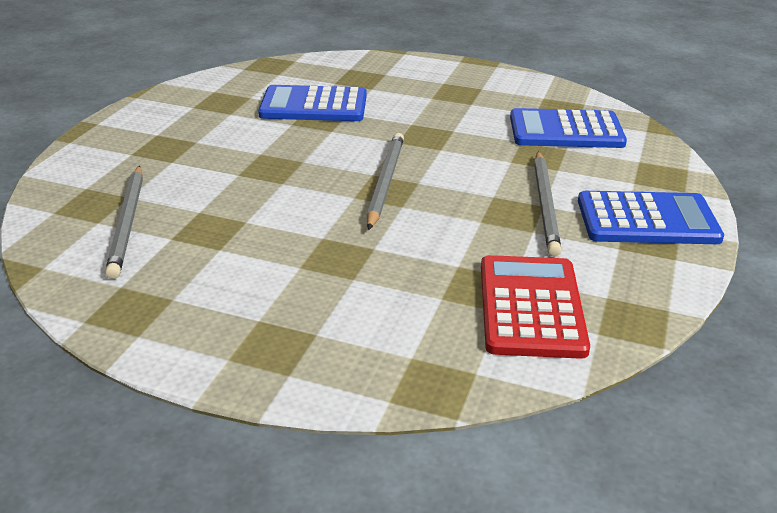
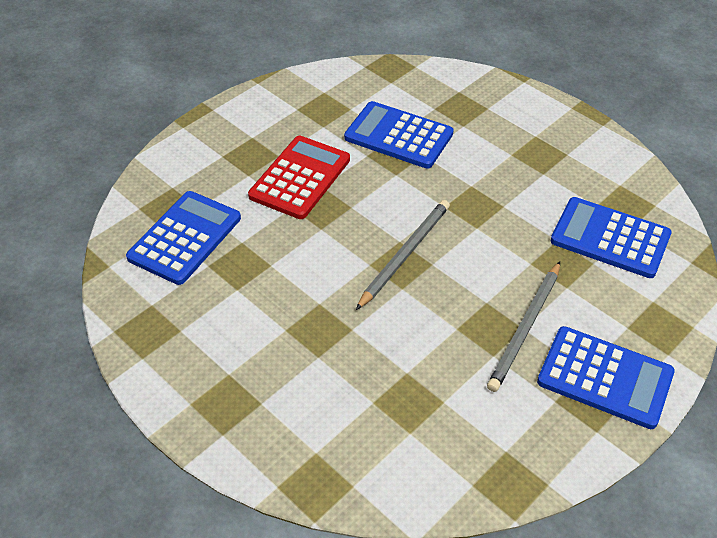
camera: 25 degrees right, 15 degrees up
grey pencil [105,166,143,279] -> blue calculator [126,191,241,285]
red calculator [481,255,590,359] -> red calculator moved to [248,136,350,219]

